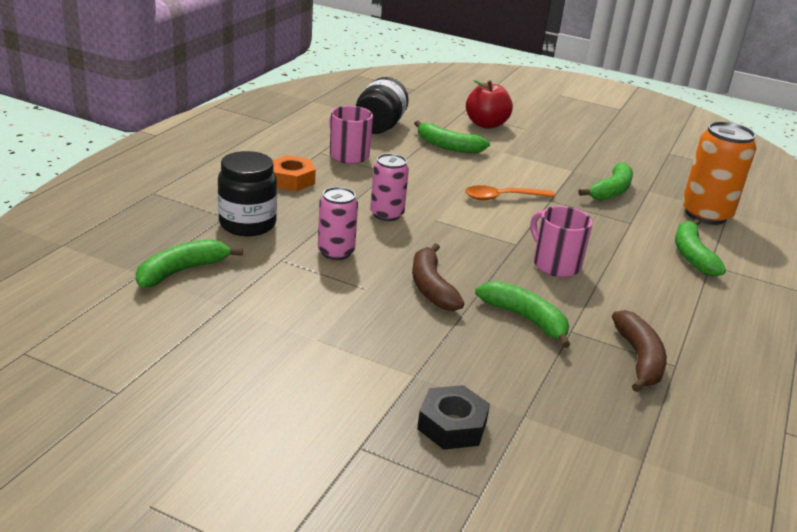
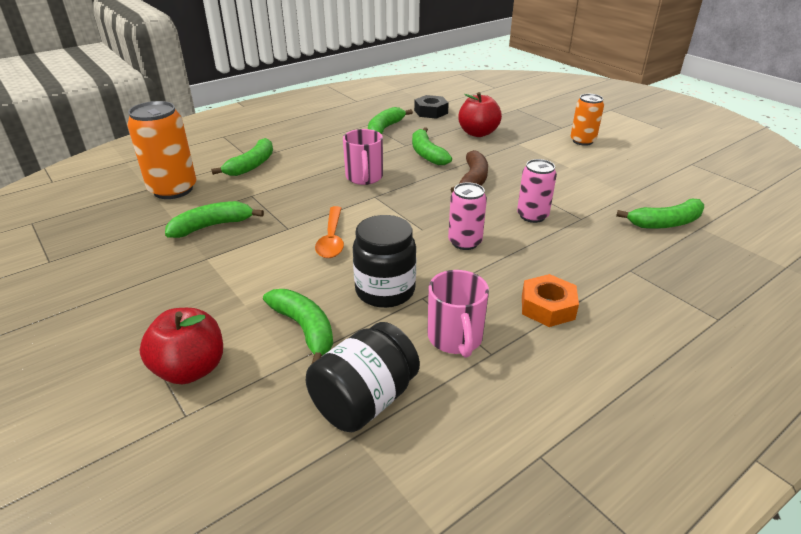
camera: 150 degrees left, 5 degrees up
black jar [218,151,277,236] -> black jar moved to [353,215,416,308]
black nut [417,385,490,450] -> black nut moved to [414,95,449,119]
orange spoon [465,185,555,200] -> orange spoon turned 75 degrees clockwise [315,206,344,258]
brown banana [612,310,667,392] -> green banana [368,107,413,134]
none -> red apple [458,92,502,137]
none -> orange can [571,94,604,146]

